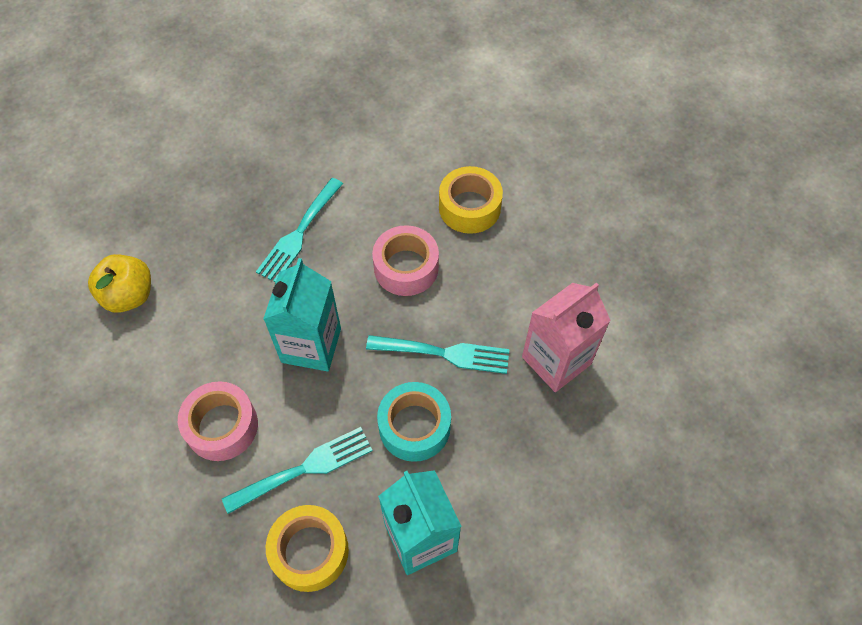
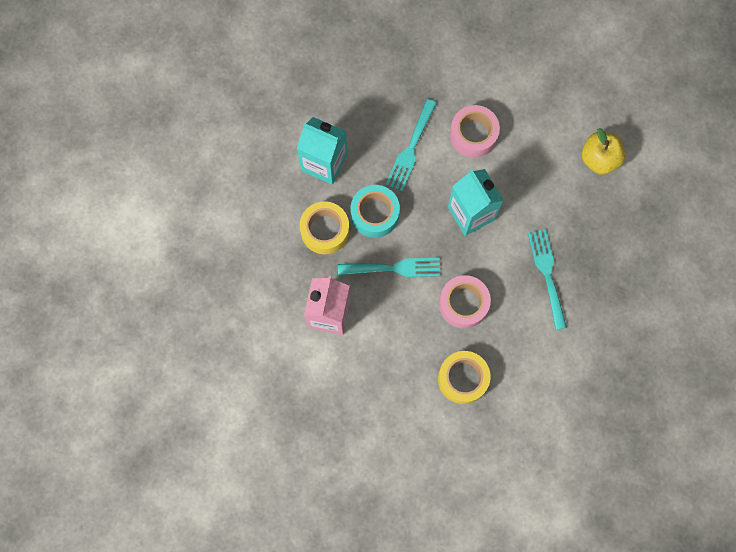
camera: 140 degrees right, 15 degrees up
yellow tape [266,505,349,592] -> yellow tape moved to [300,201,349,254]
turquoise fork [366,335,510,374] -> turquoise fork turned 150 degrees counterclockwise [338,258,441,277]

